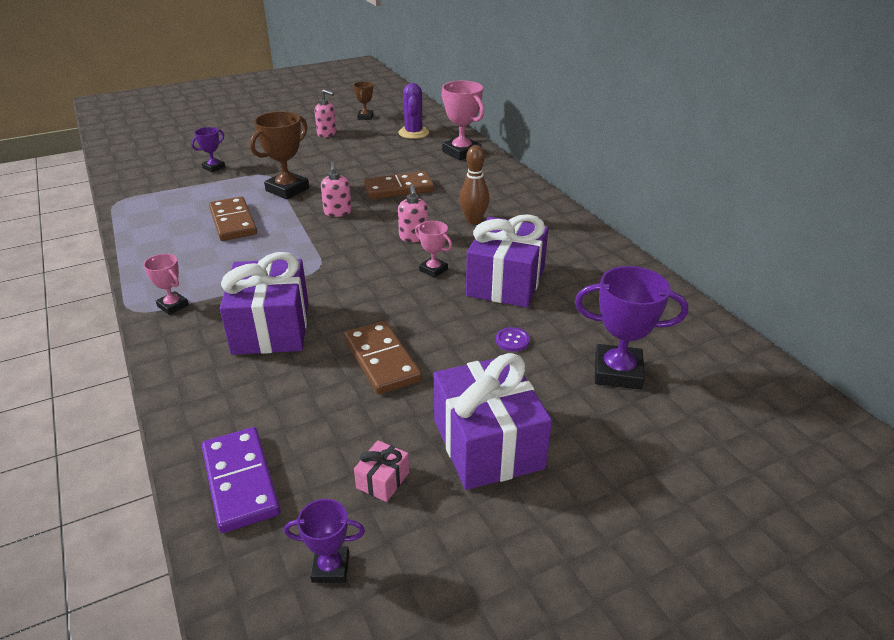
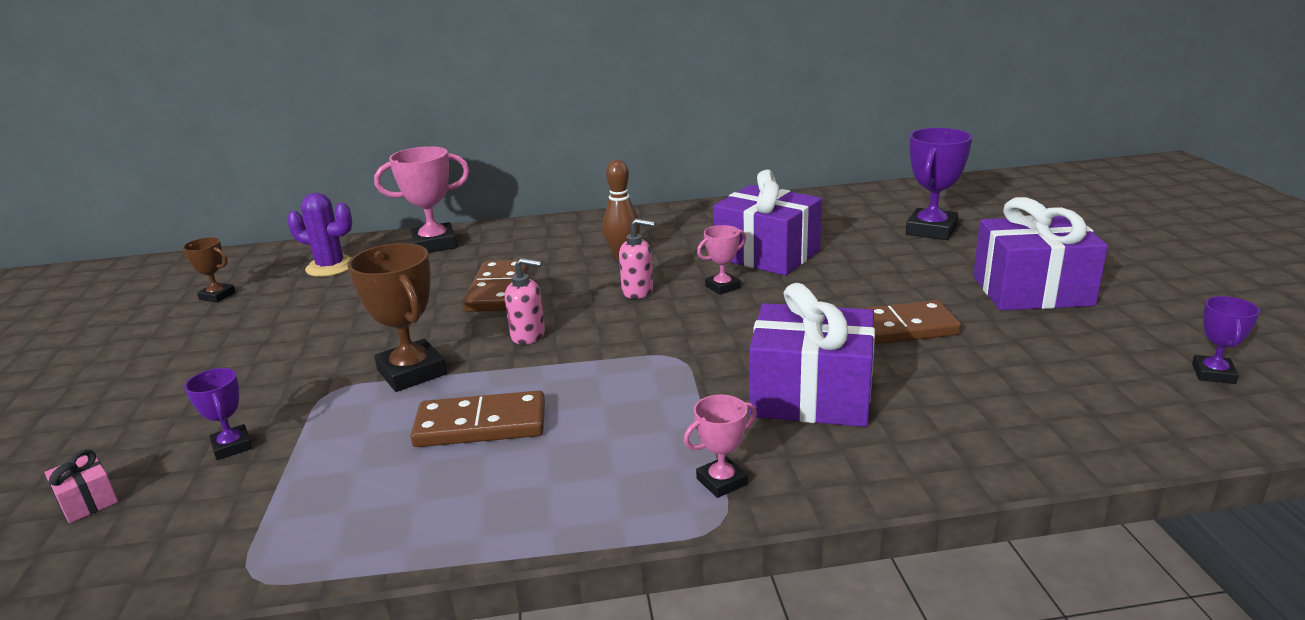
camera: 70 degrees left, 10 degrees down
purple domino [202,427,281,533] -> none
pink soap dispenser [314,89,337,137] -> none
pink gift [354,440,409,502] -> pink gift moved to [44,450,118,523]
purple button [496,327,530,352] -> none

